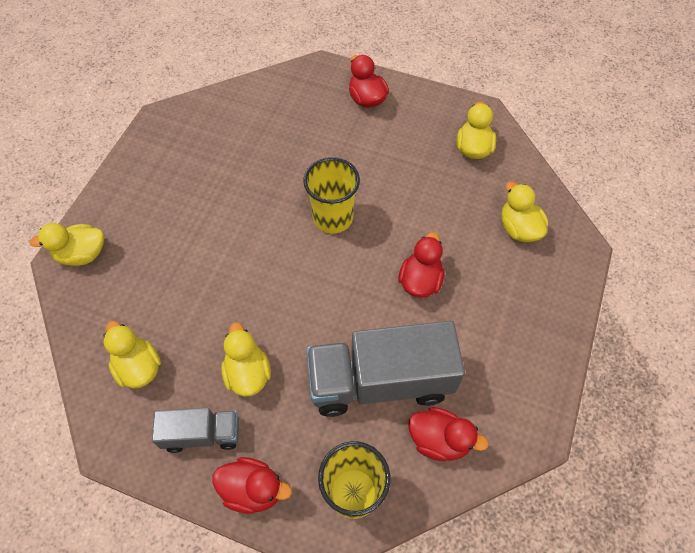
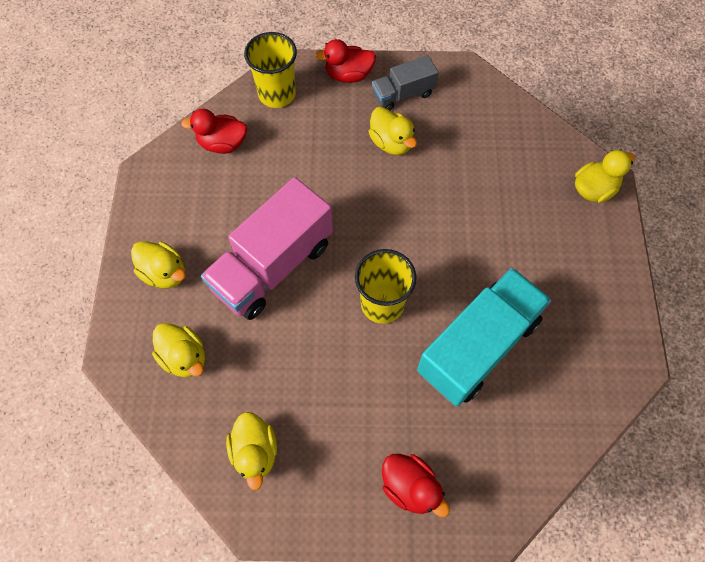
camera: 160 degrees right, 5 degrees up
yellow duck [103,321,161,388] -> yellow duck moved to [131,241,186,288]
grey truck [306,321,465,417] -> none
red duck [398,232,444,298] -> pink truck [201,177,333,320]
none -> turquoise truck [417,268,552,406]

